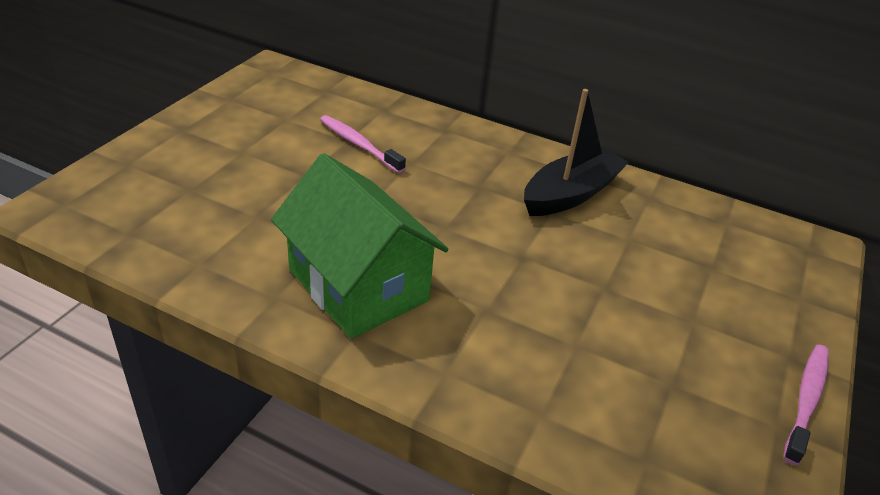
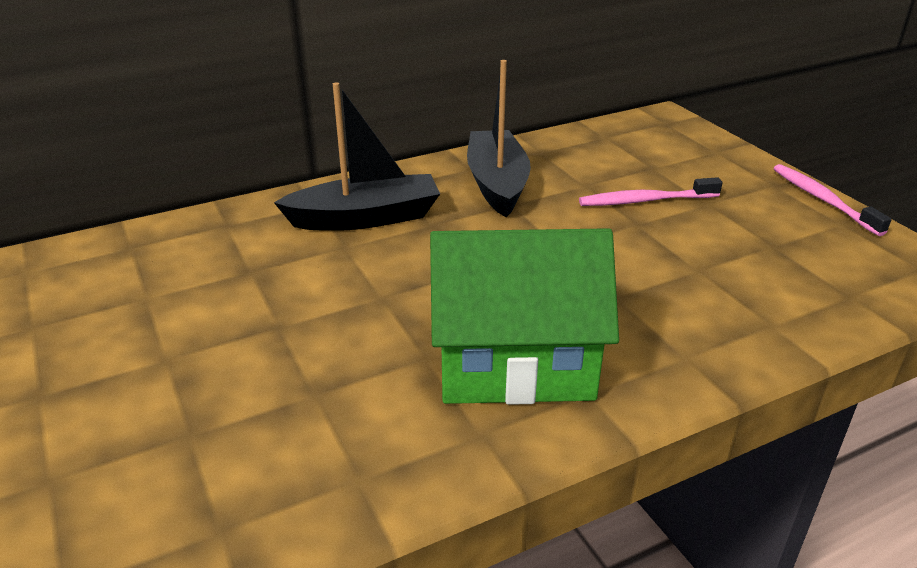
camera: 50 degrees left, 5 degrees down
pink toothbrush [320,115,406,173] -> pink toothbrush moved to [579,177,722,206]
none -> black boat [274,82,440,231]

